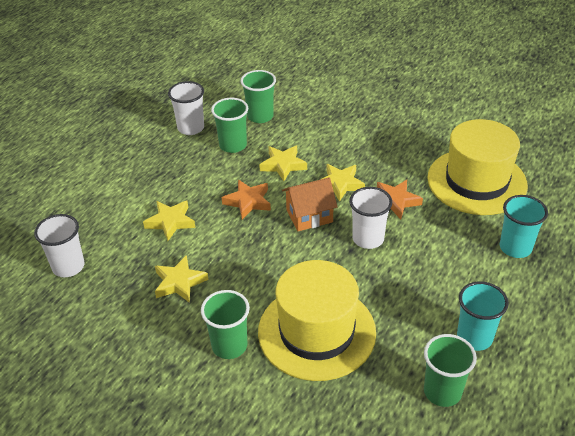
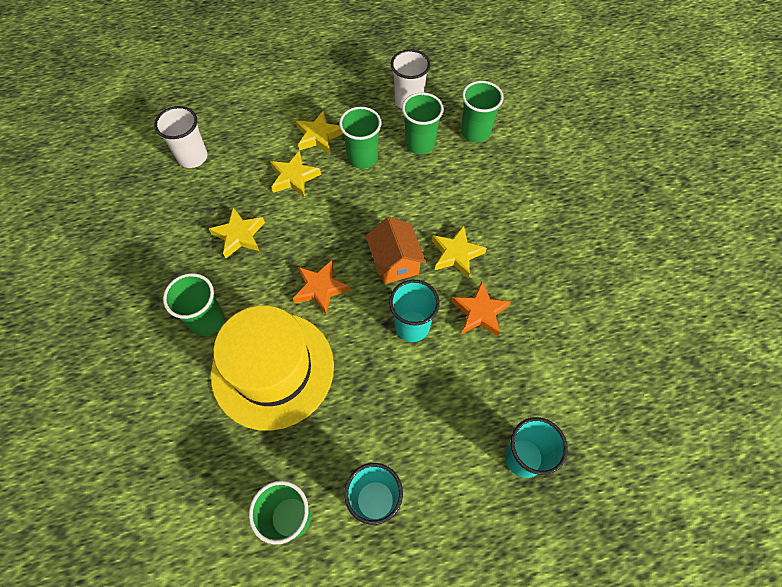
camera: 45 degrees right, 20 degrees up
orange star [222,180,271,219] -> orange star moved to [293,260,350,315]
yellow star [259,145,307,181] -> yellow star moved to [296,111,343,154]
orange house [282,178,338,231] -> orange house turned 45 degrees clockwise [366,217,426,284]
white cup [349,187,392,249] -> turquoise cup [389,280,440,342]
yellow hat [427,119,528,215] -> none
none -> green cup [339,107,382,169]

